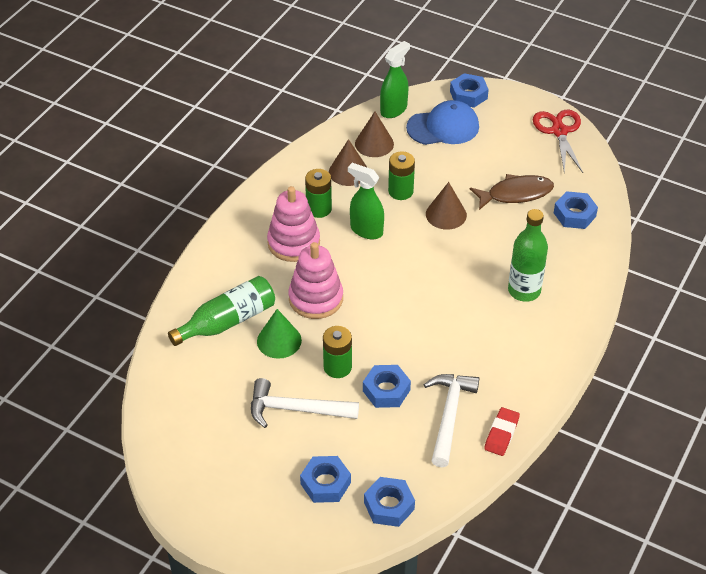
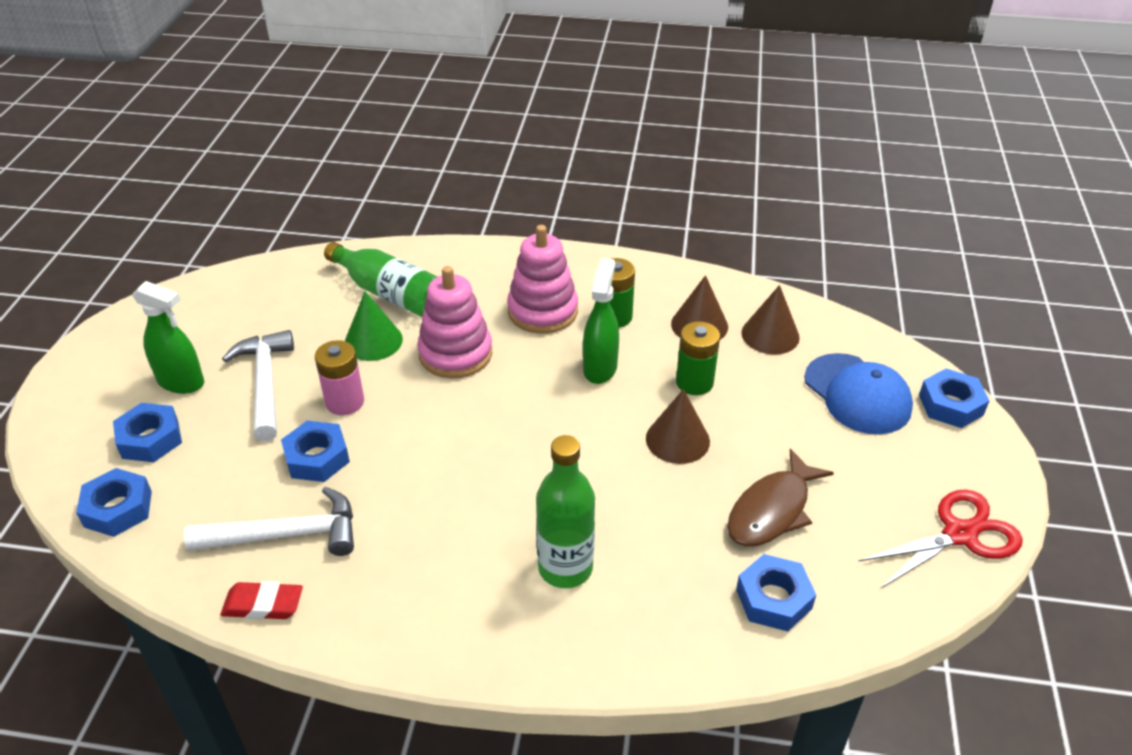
camera: 70 degrees right, 5 degrees down
green battery [323,326,352,378] -> pink battery [315,340,364,415]
green spray bottle [380,41,410,118] -> green spray bottle moved to [132,281,204,394]
brown fish [470,174,554,210] -> brown fish turned 75 degrees clockwise [727,449,834,547]

